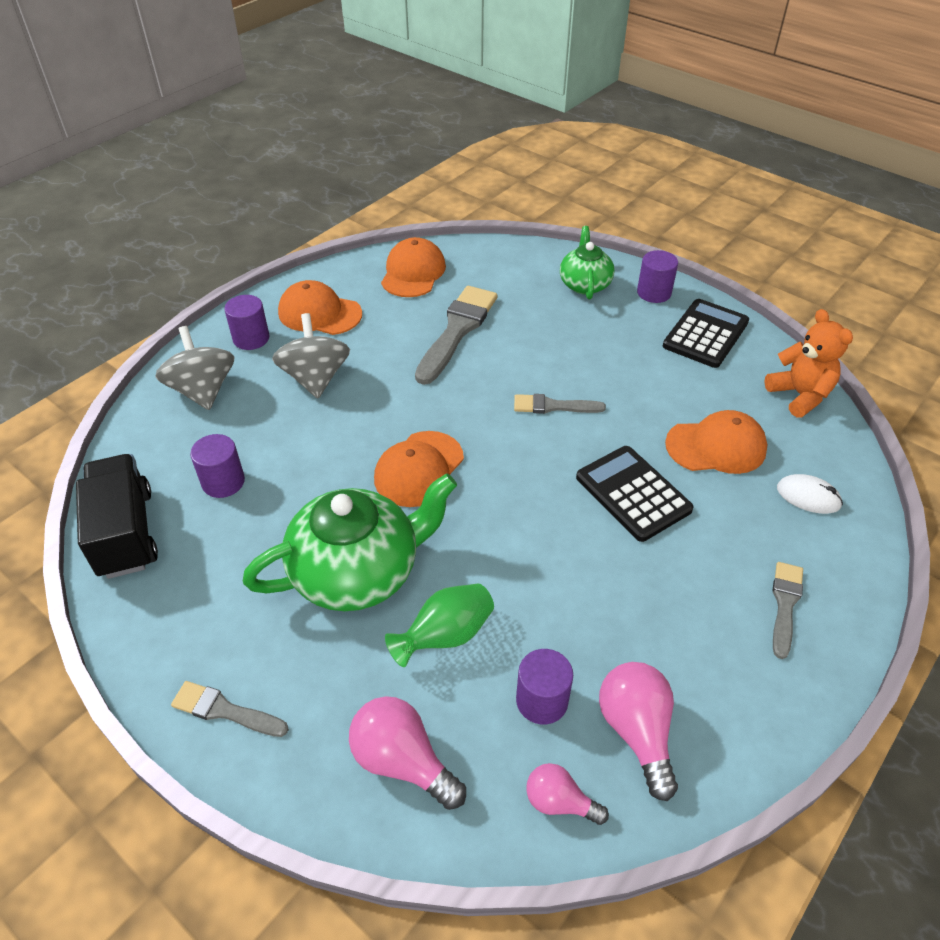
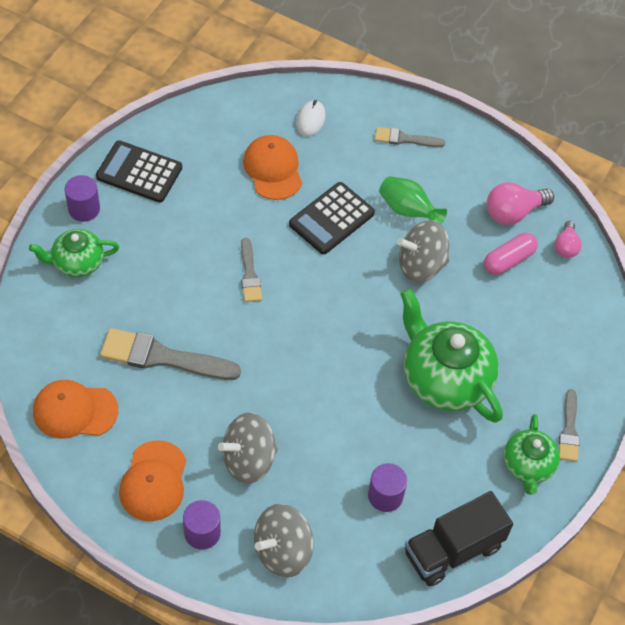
camera: 105 degrees left, 10 degrees up
pink light bulb [349,696,466,810] -> none
orange cap [374,431,464,507] -> none
green vase [385,584,494,667] -> green vase moved to [379,176,447,224]
purple cylinder [516,649,573,725] -> pink capsule [484,233,538,275]
orange teddy bear [765,309,853,418] -> none
none -> grey spinning top [397,220,449,282]
none -> green teapot [504,414,560,495]

